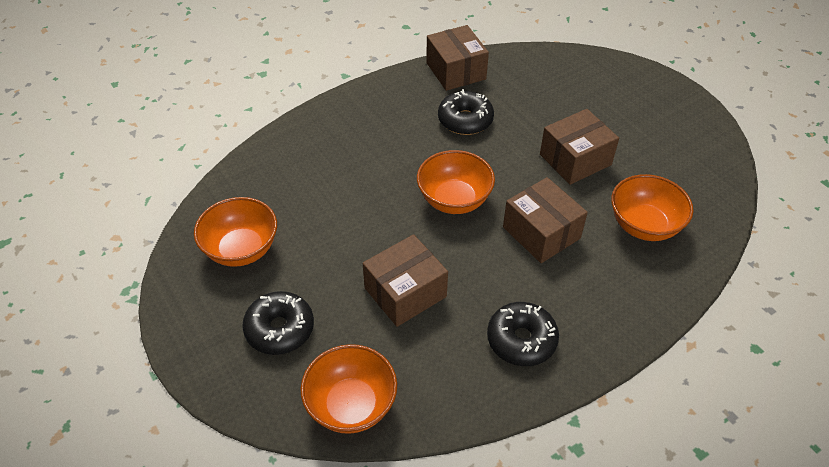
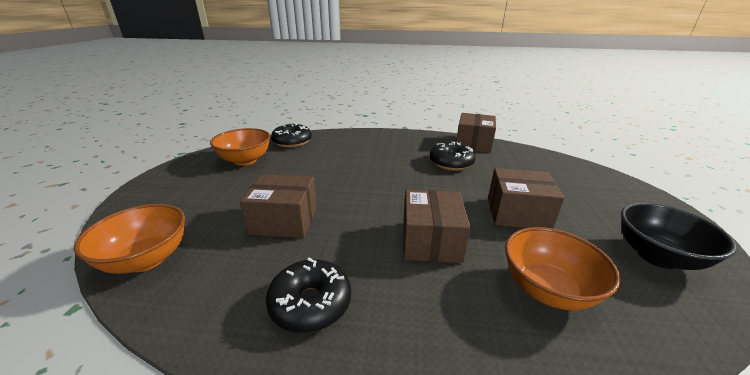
camera: 40 degrees right, 20 degrees down
black donut [242,291,314,355] -> black donut moved to [271,123,312,148]
orange bowl [417,150,495,214] -> none
none -> black bowl [621,202,737,270]

